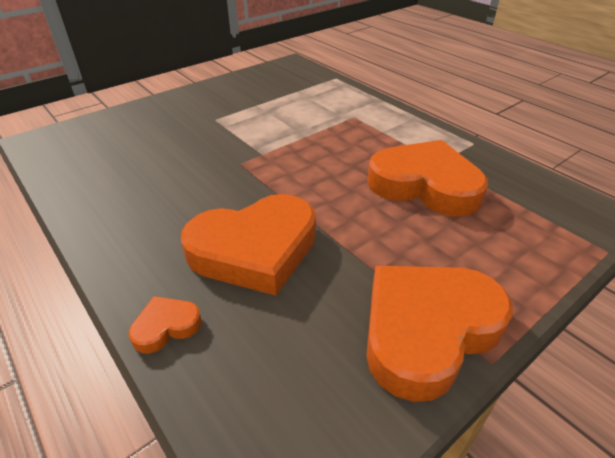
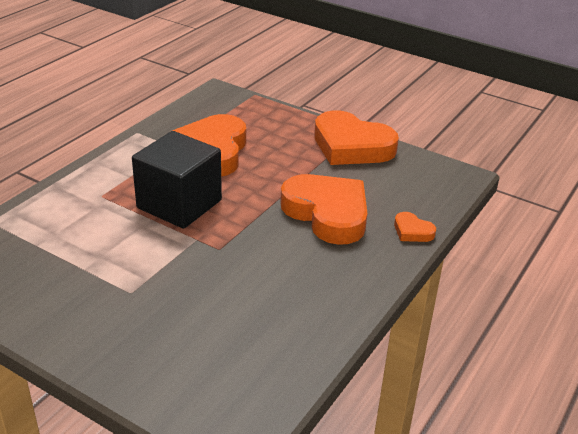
camera: 110 degrees left, 5 degrees down
none -> black cube [132,131,222,229]

